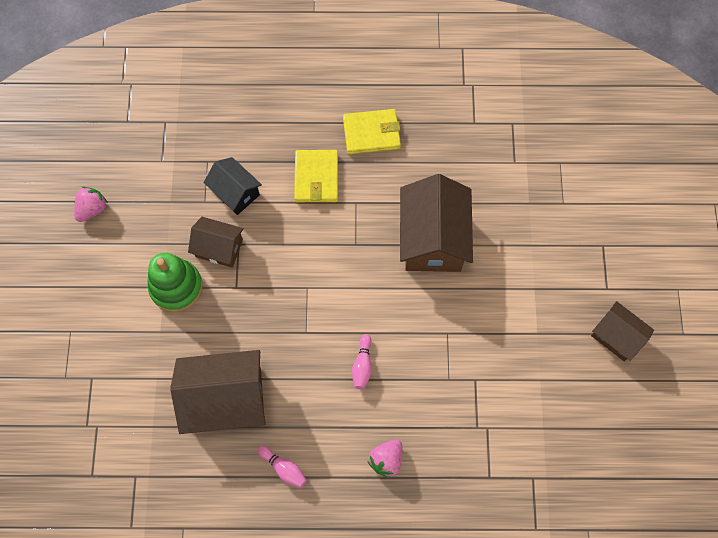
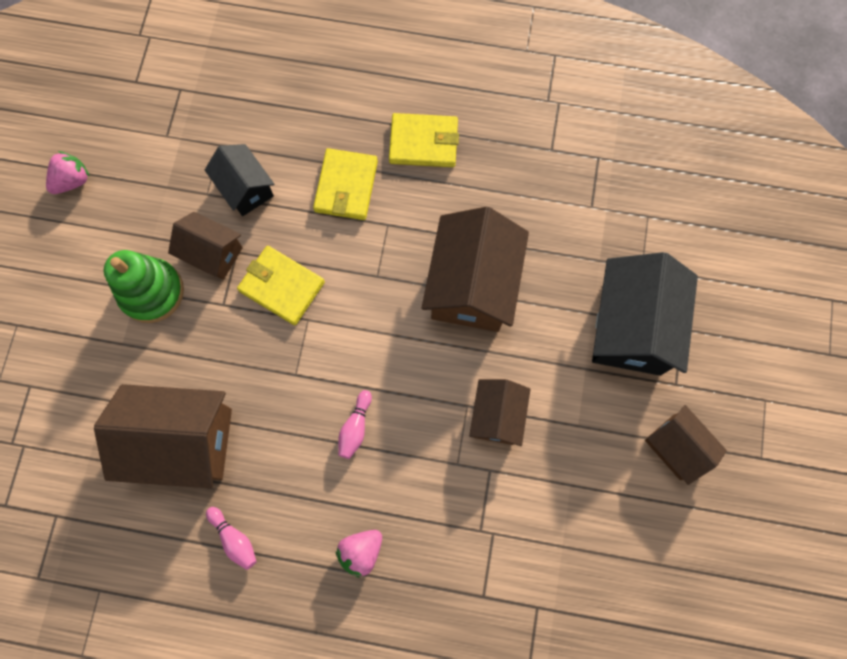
camera: 10 degrees right, 5 degrees up
none -> yellow wallet [237,246,325,325]
none -> brown house [469,379,530,446]
none -> black house [592,252,698,376]

